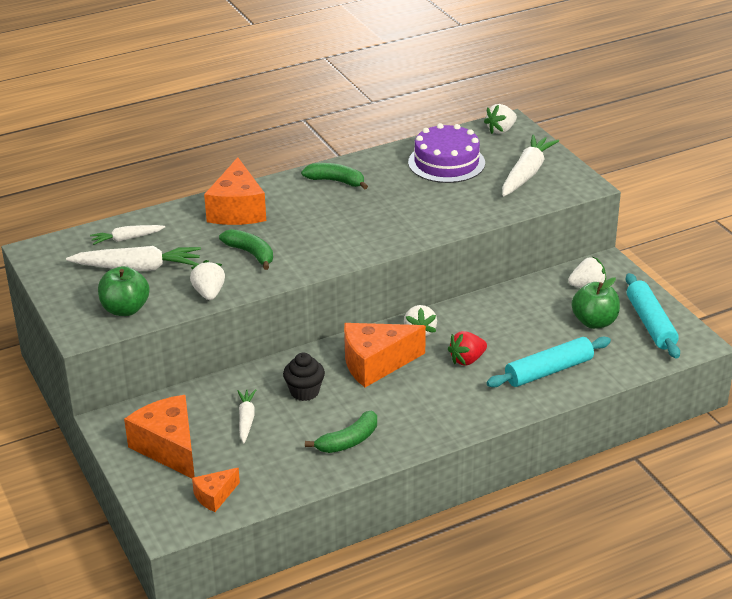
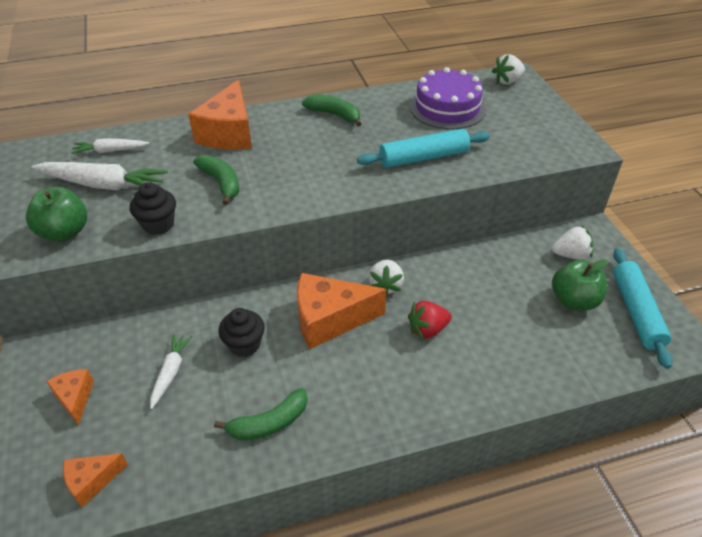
camera: 10 degrees right, 10 degrees up
orange cheese [124,395,195,479] -> orange cheese [46,369,94,425], size x0.53
white strawberry [190,260,225,300] -> black cupcake [130,182,176,235]
turquoise rolling pin [487,336,611,387] -> turquoise rolling pin moved to [357,129,490,168]
white carrot [502,134,559,196] -> none

